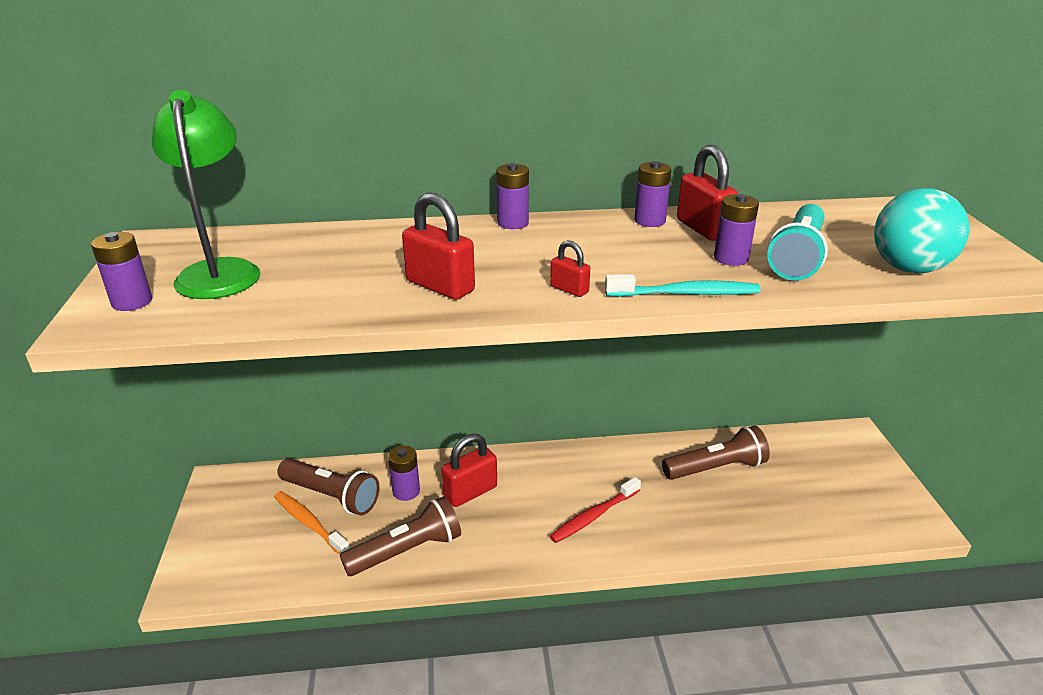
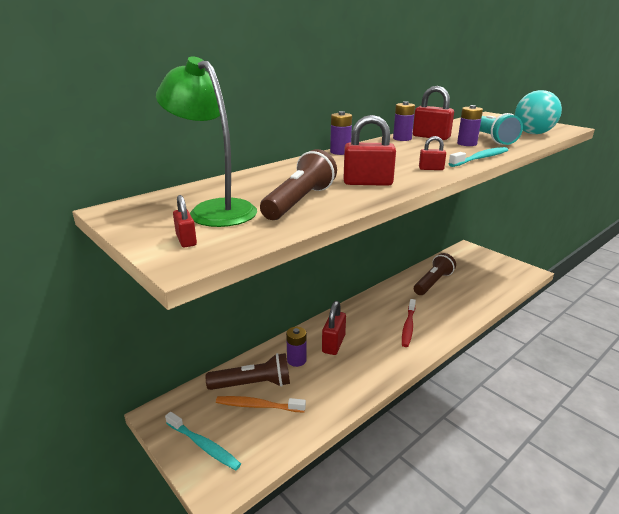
camera: 35 degrees left, 5 degrees down
purple battery [91,232,152,311] -> red padlock [173,195,197,247]
brown flashlight [340,496,461,576] -> brown flashlight moved to [260,149,337,220]
none -> turquoise toothbrush [165,412,241,470]

